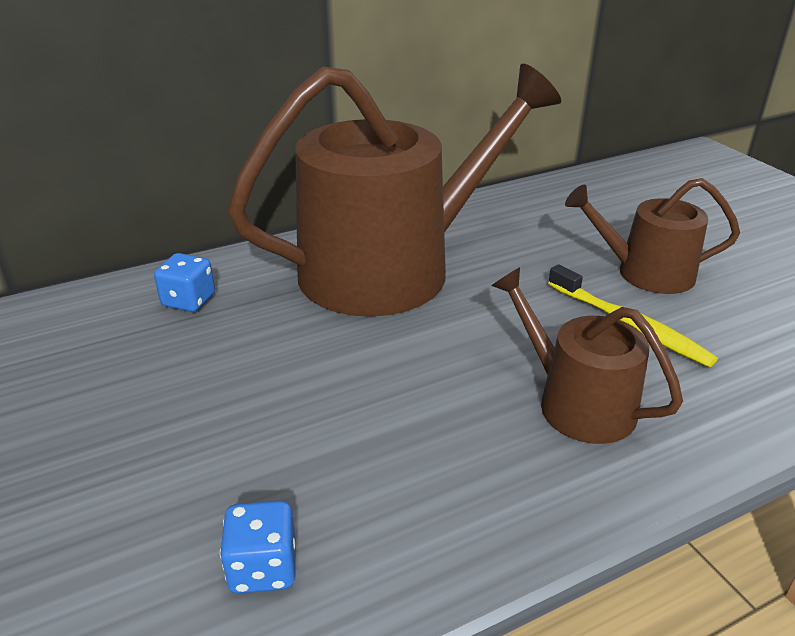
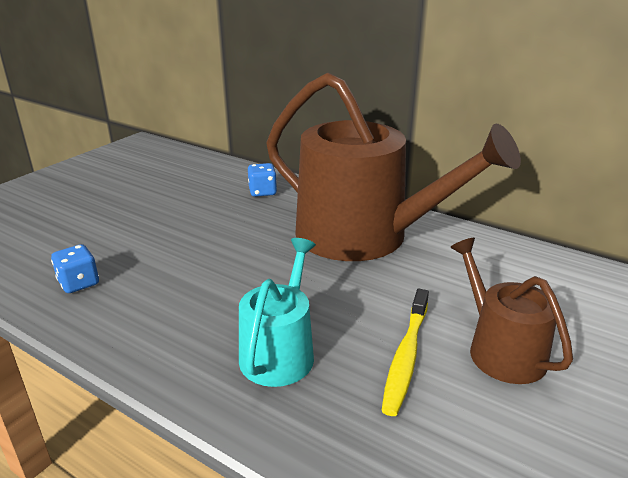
camera: 60 degrees right, 5 degrees down
brown watering can [491,267,683,444] -> turquoise watering can [239,238,316,387]

